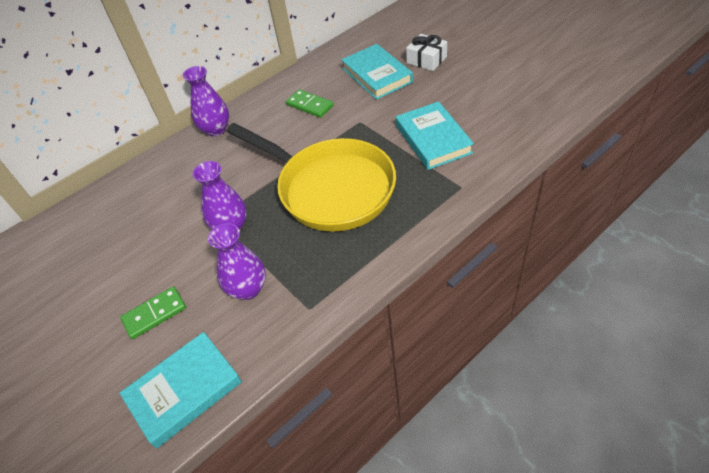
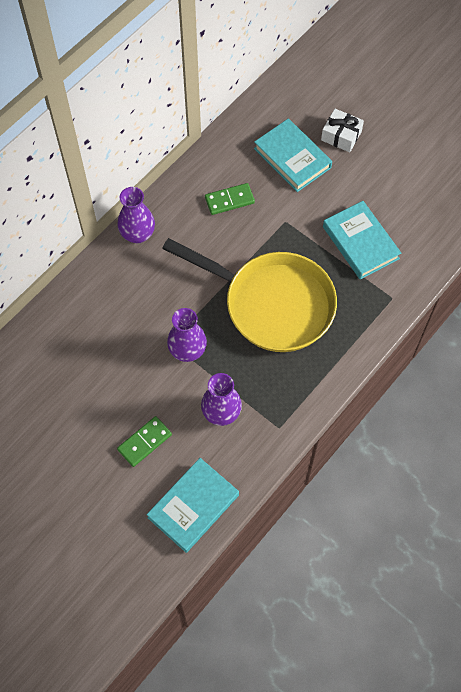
camera: 15 degrees left, 15 degrees up
green domino [286,89,334,118] -> green domino turned 45 degrees counterclockwise [205,183,255,215]

